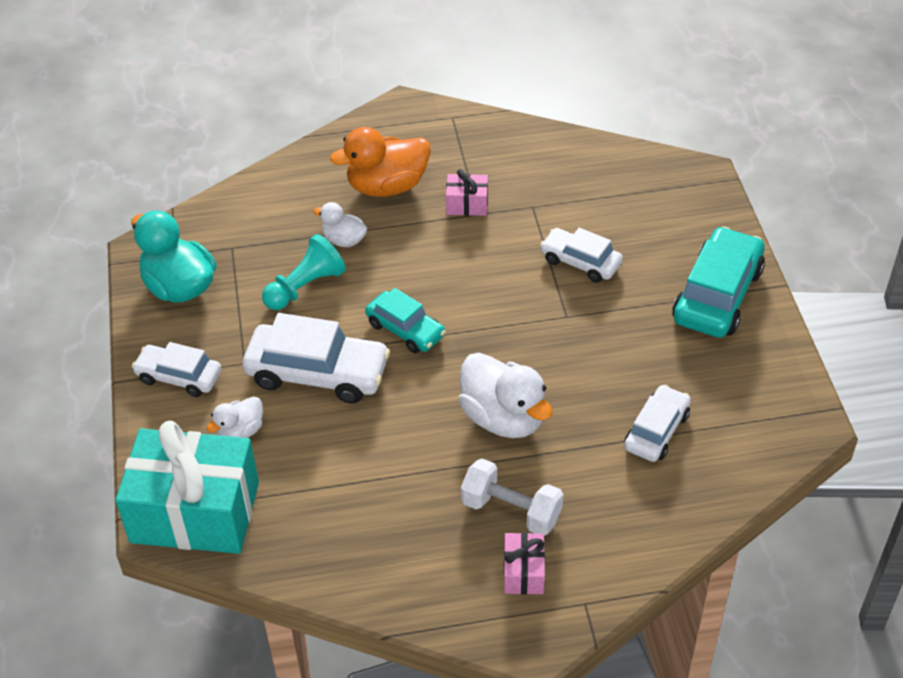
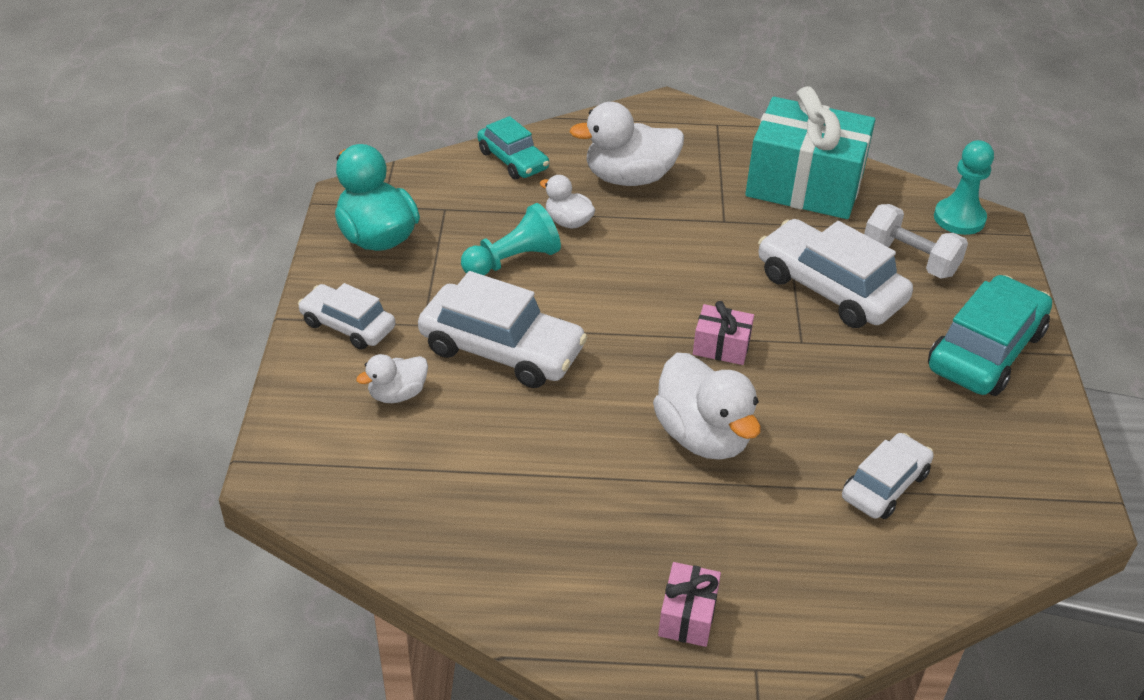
camera: 10 degrees right, 5 degrees down
turquoise gift [115,421,259,554] -> turquoise gift moved to [745,86,875,219]
orange duck [330,127,431,197] -> white duck [569,102,684,186]
turquoise car [365,288,446,353] -> turquoise car moved to [477,116,549,179]
pink gift [446,169,488,216] -> pink gift moved to [693,301,754,365]
white dumbbell [461,458,563,536] -> white dumbbell moved to [864,204,968,279]
white car [540,228,623,283] -> white car [758,219,913,328], size x1.64
none -> turquoise pawn [934,140,994,235]

